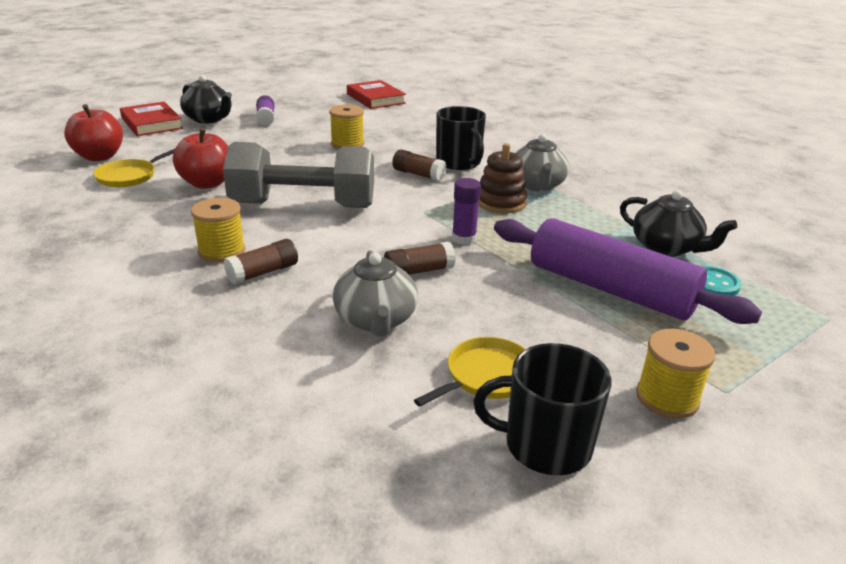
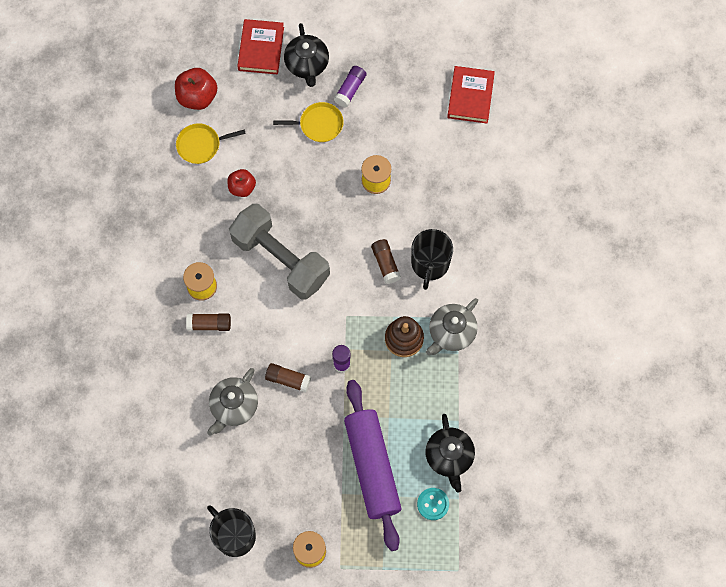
camera: 40 degrees right, 40 degrees up
red apple [173,128,228,189] -> red apple [227,169,256,197], size x0.65
yellow pan [414,337,525,407] -> yellow pan moved to [273,102,344,142]

